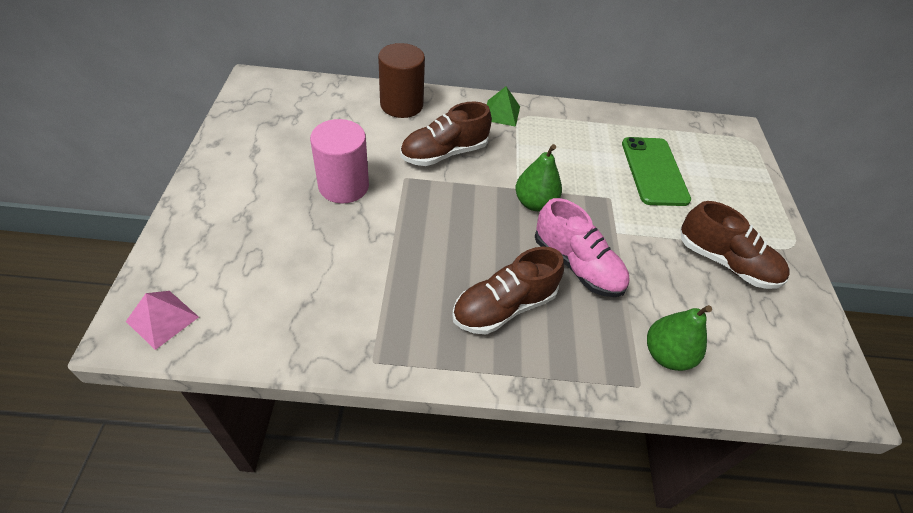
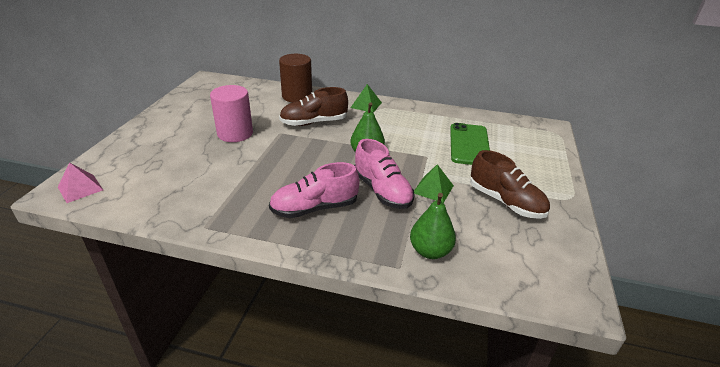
camera: 15 degrees right, 15 degrees down
brown shoe [452,247,564,335] -> pink shoe [269,162,359,218]
none -> green pyramid [414,164,454,203]

